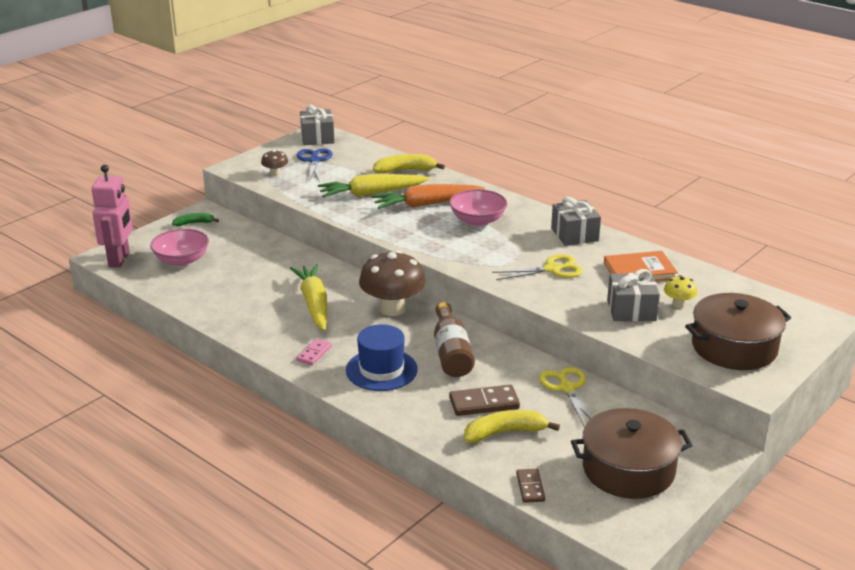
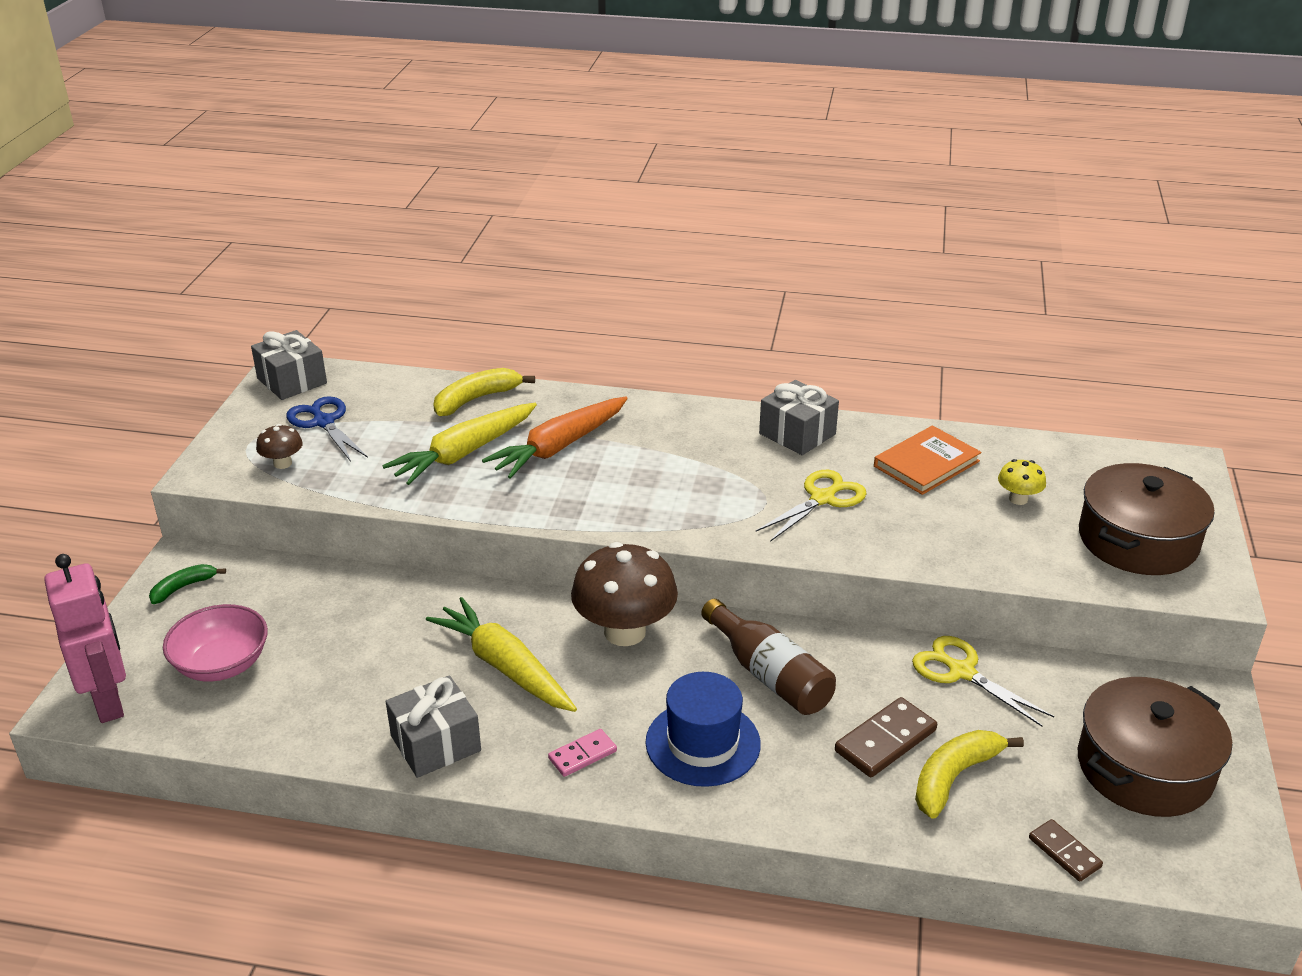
camera: 30 degrees left, 5 degrees up
pink domino [296,339,332,365] -> pink domino turned 60 degrees clockwise [548,729,617,777]
pink bowl [449,189,508,226] -> none
grey gift [607,269,660,321] -> grey gift moved to [386,675,481,778]

